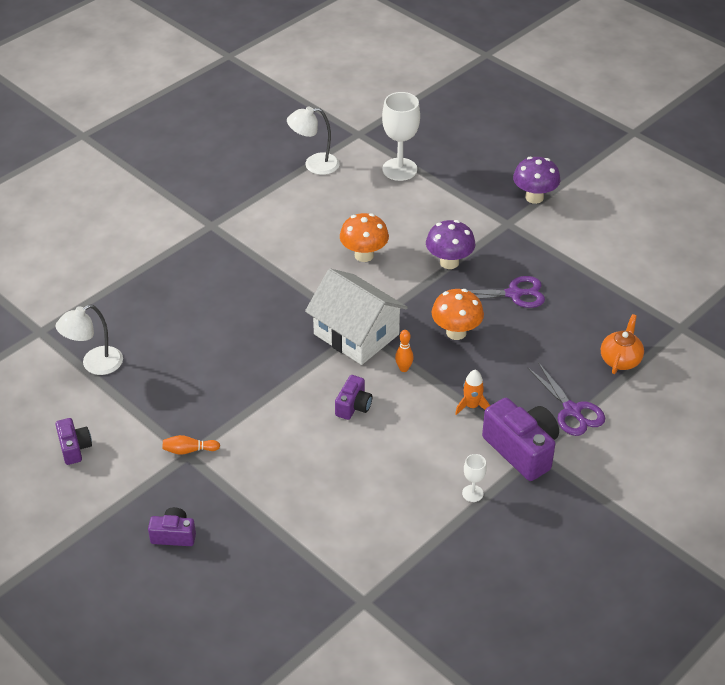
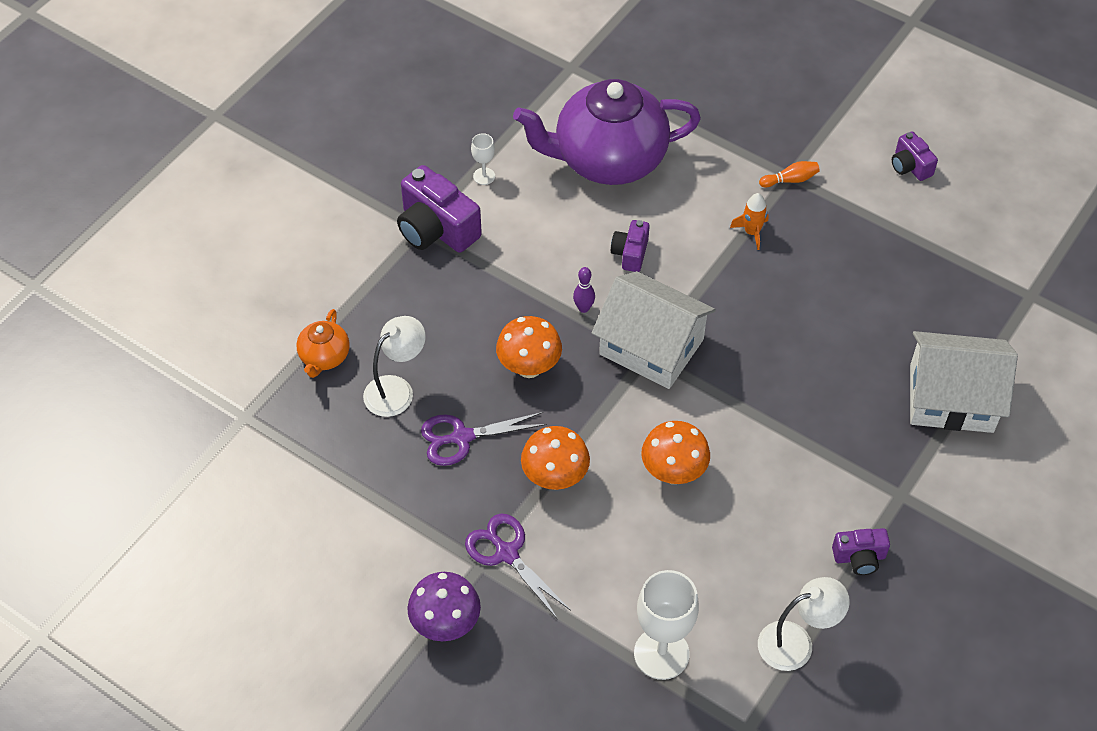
camera: 170 degrees right, 10 degrees up
white lamp [55,304,123,375] -> white lamp moved to [363,316,426,417]
purple camera [148,507,196,546] -> purple camera moved to [832,528,890,575]
orange bowling pin [395,330,414,372] -> purple bowling pin [573,267,595,313]
purple mushroom [426,220,475,269] -> orange mushroom [521,426,590,490]
orange rocket [455,370,490,415] -> orange rocket moved to [730,193,768,250]
purple scissors [528,362,605,436] -> purple scissors moved to [465,514,571,620]
none -> purple teapot [513,79,701,185]
none -> white house [910,331,1018,433]

